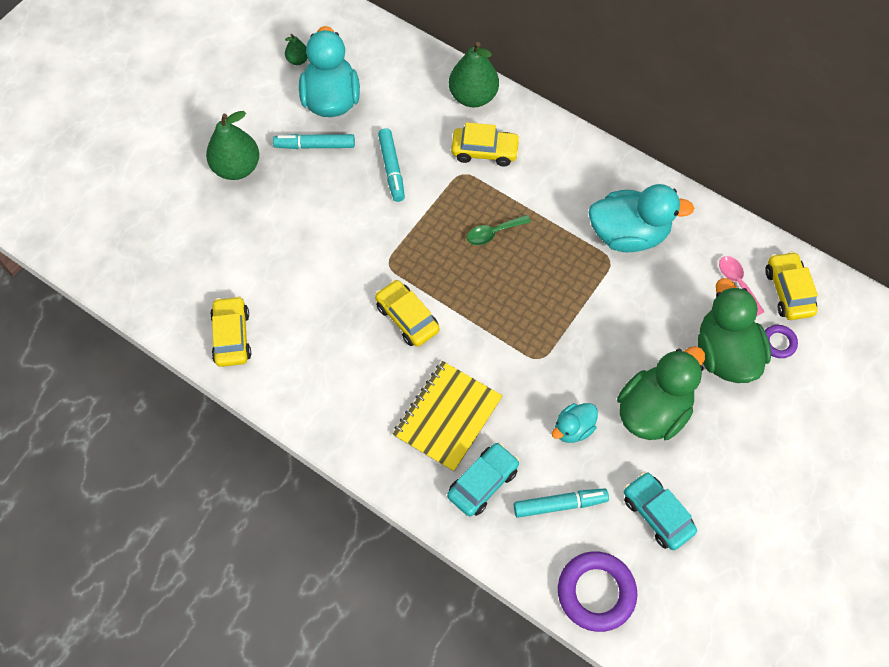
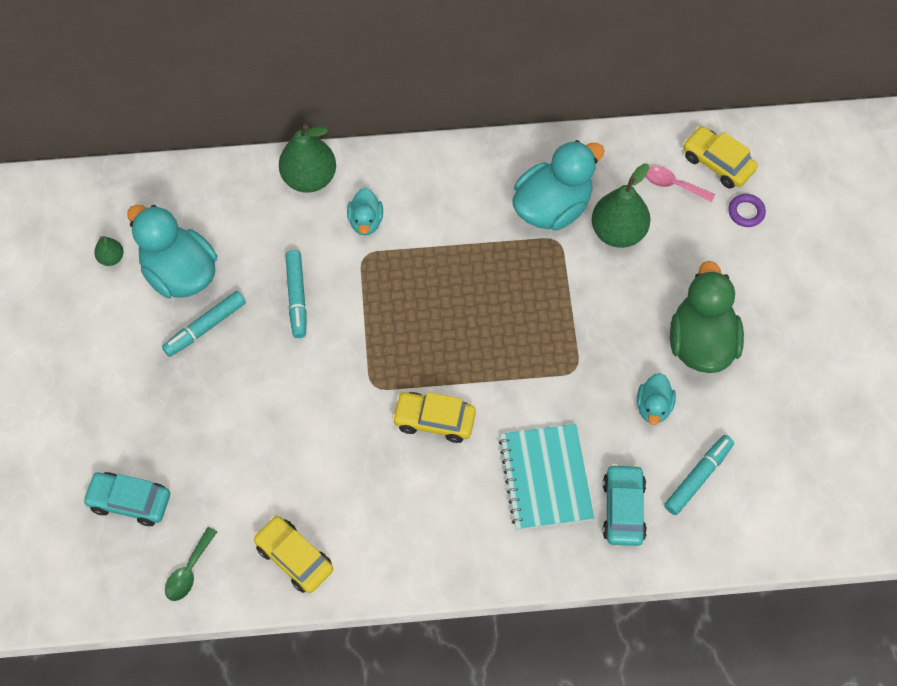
camera: 40 degrees left, 0 degrees up
green pear [206,111,259,180] -> green pear moved to [592,164,651,248]
turquoise marker [378,128,405,202] -> turquoise marker turned 45 degrees clockwise [285,250,307,338]
yellow notebook [393,361,503,472] -> turquoise notebook [499,424,594,530]
yellow car [451,122,520,166] -> turquoise duck [347,188,383,235]
green spoon [467,215,531,245] -> green spoon moved to [165,527,217,601]
purple ring [558,551,637,632] -> none
turquoise car [624,472,697,550] -> turquoise car moved to [82,472,170,526]
green duck [698,278,771,383] -> none

